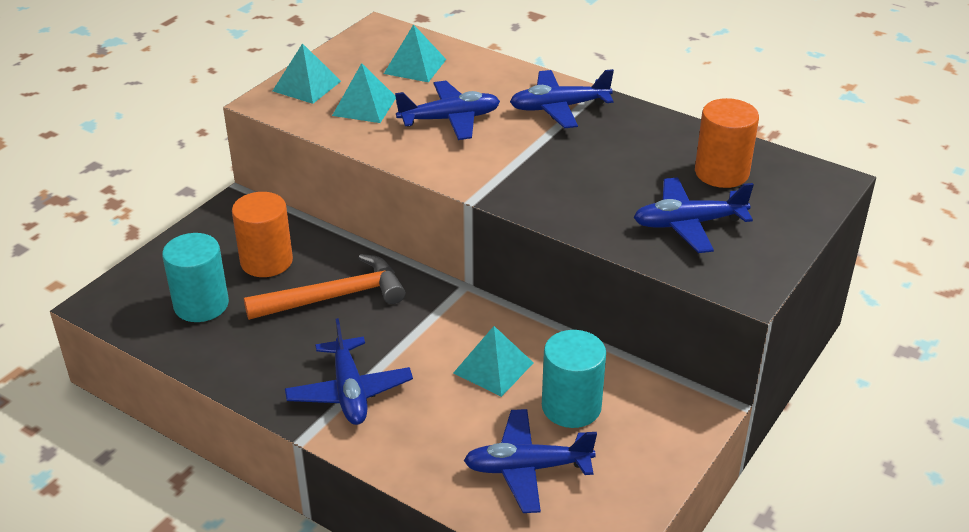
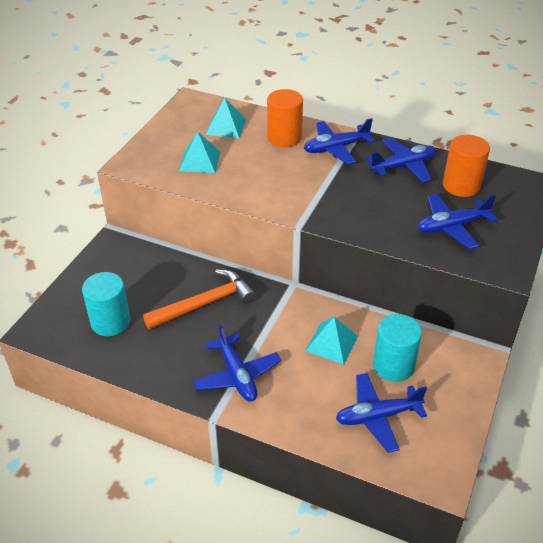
camera: 10 degrees left, 5 degrees up
orange cylinder [232,192,293,277] -> orange cylinder moved to [267,89,303,147]
turquoise pyramid [273,43,341,104] -> none
blue plane [395,81,500,140] -> blue plane moved to [366,138,436,183]

